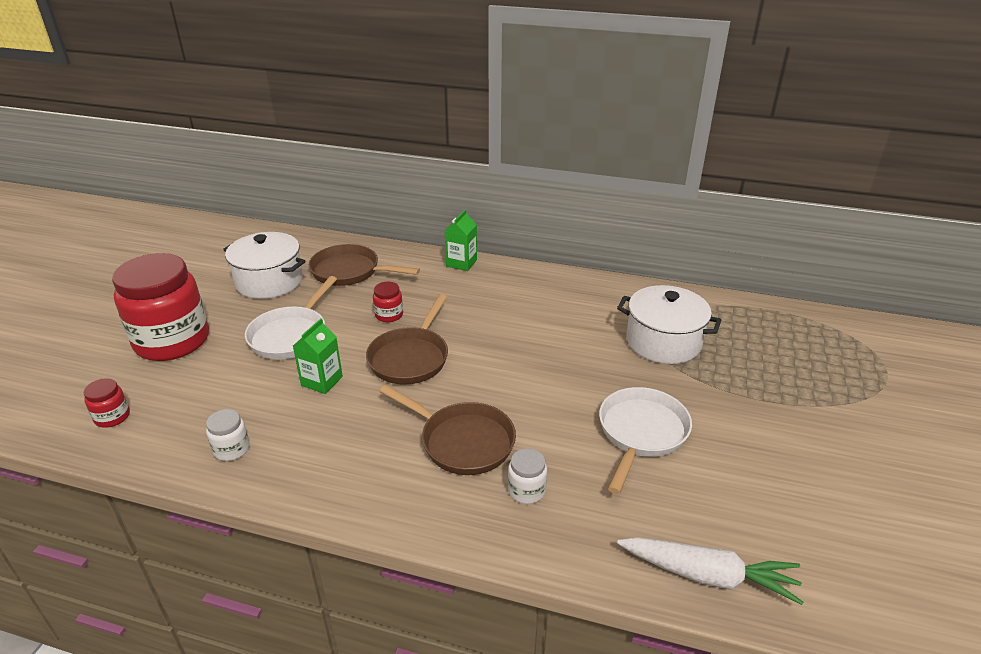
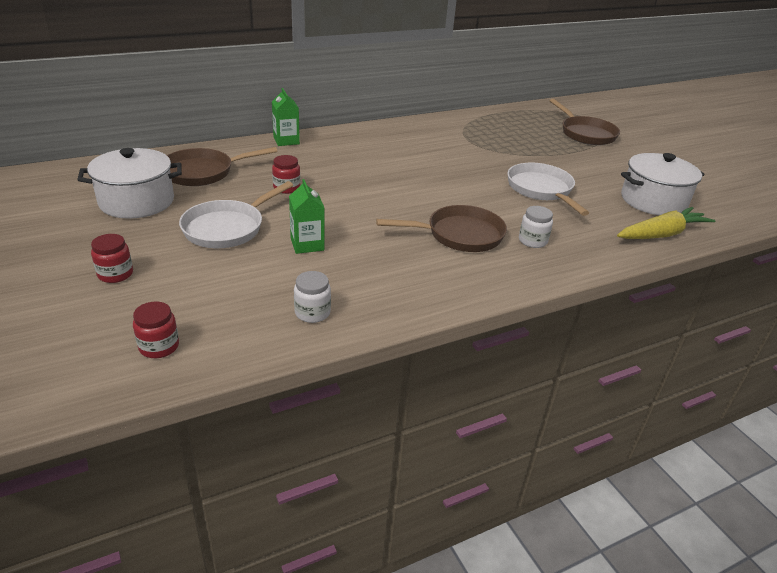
camera: 45 degrees left, 0 degrees up
red jar [112,253,209,361] -> red jar [91,234,133,283], size x0.41
white pan [245,276,337,360] -> white pan turned 60 degrees clockwise [179,181,293,248]
brown pan [366,294,448,385] -> brown pan moved to [550,99,620,145]
white pot [617,285,721,364] -> white pot moved to [621,153,705,215]
white carrot [617,537,803,605] -> yellow carrot [617,207,715,239]

